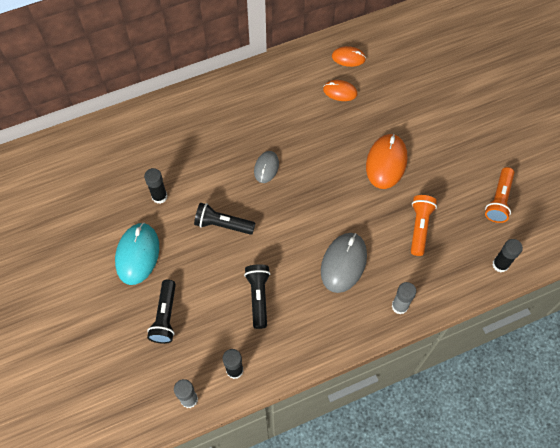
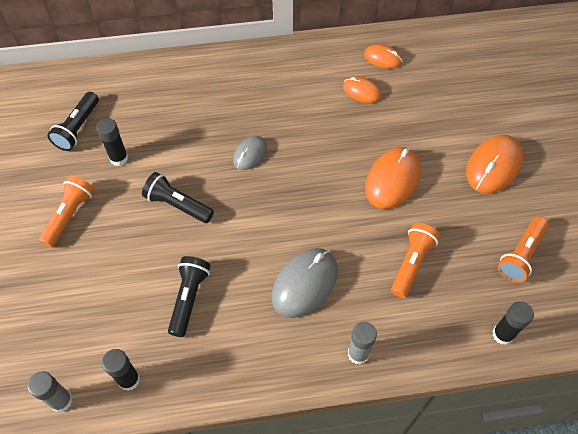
camera: 15 degrees right, 5 degrees down
turquoise mouse [115,223,159,285] -> orange flashlight [39,175,95,248]
black flashlight [147,280,176,344] -> black flashlight moved to [47,92,99,151]
none -> orange mouse [466,135,523,194]

